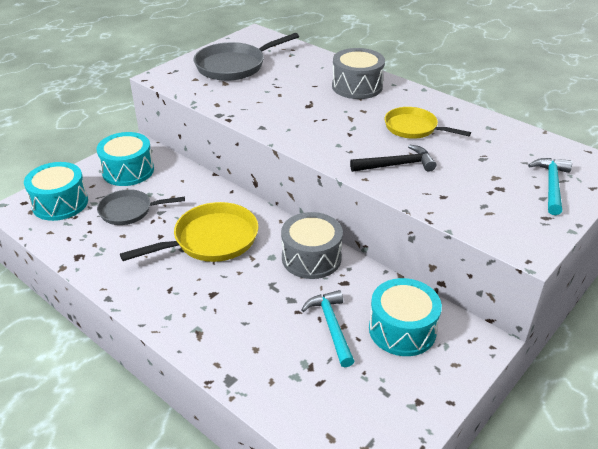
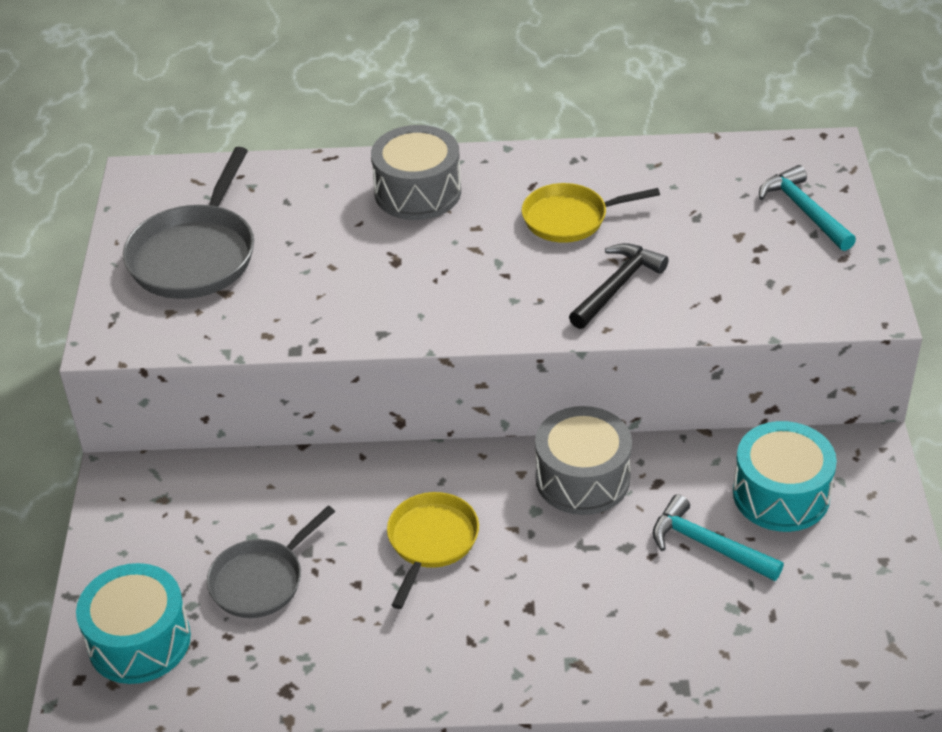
camera: 40 degrees left, 5 degrees up
turquoise drum [97,132,154,186] -> none
yellow pan [120,202,258,262] -> yellow pan [387,492,479,609], size x0.66

